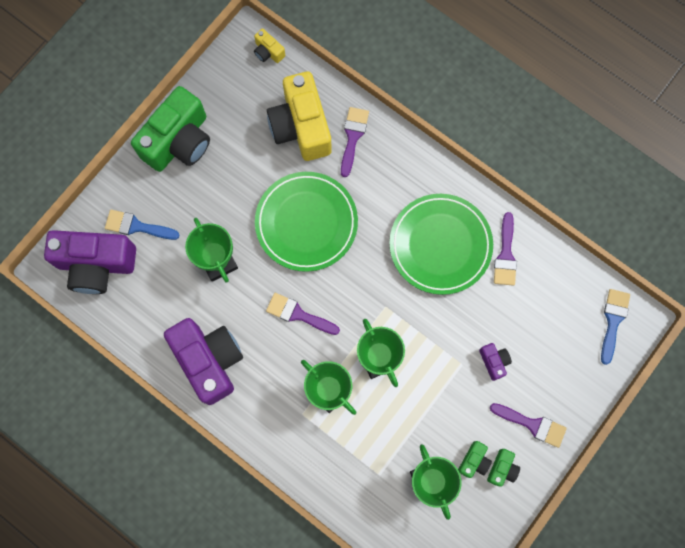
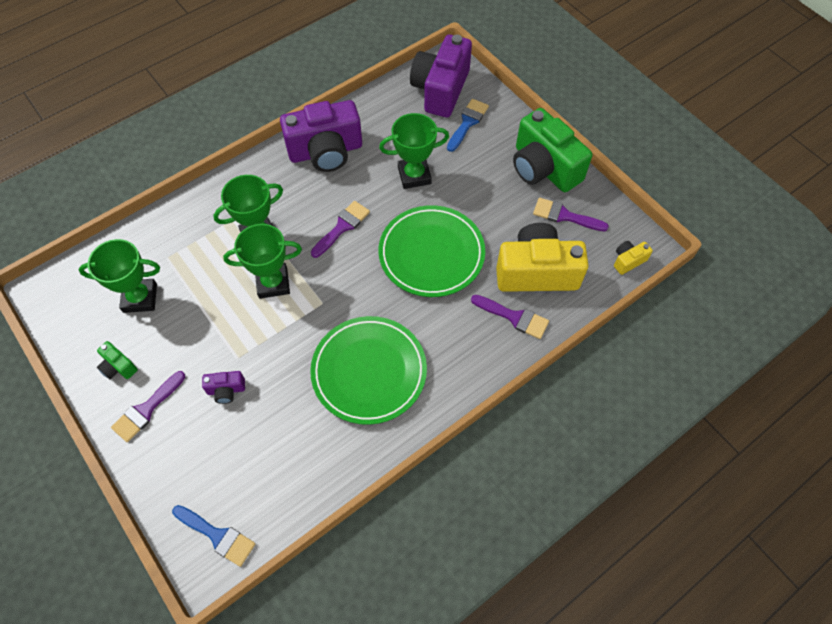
camera: 105 degrees right, 15 degrees down
green camera [458,441,492,478] -> none
purple brush [494,212,517,286] -> purple brush moved to [533,198,609,231]

